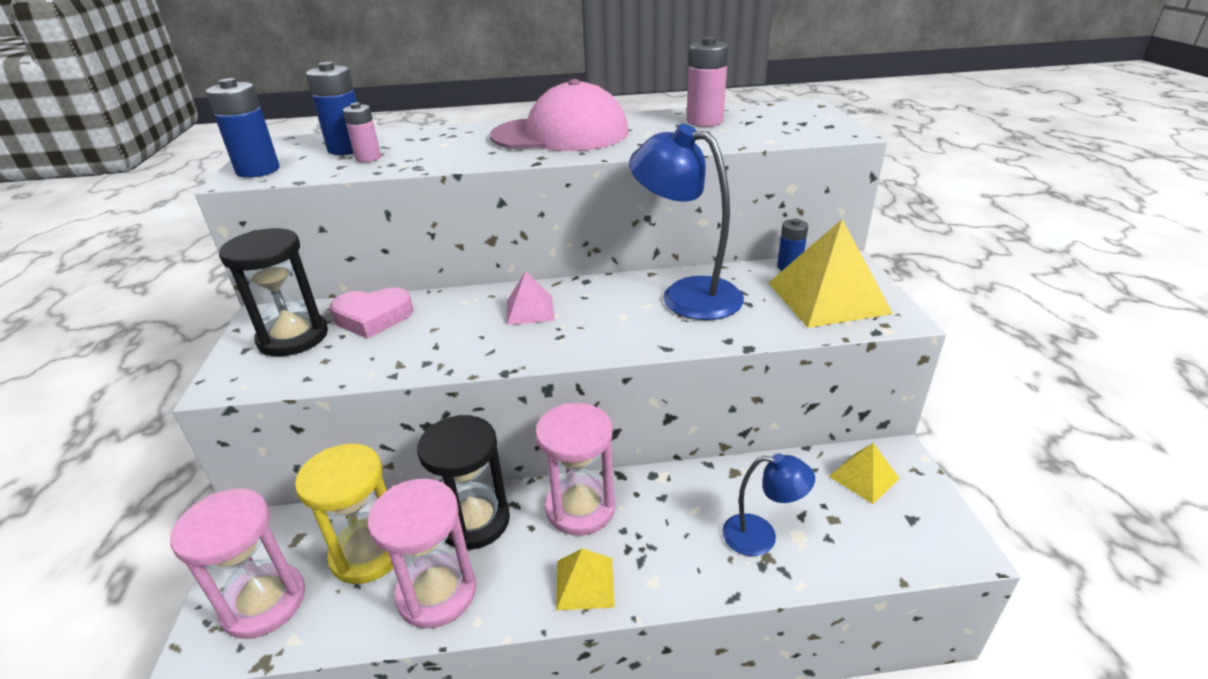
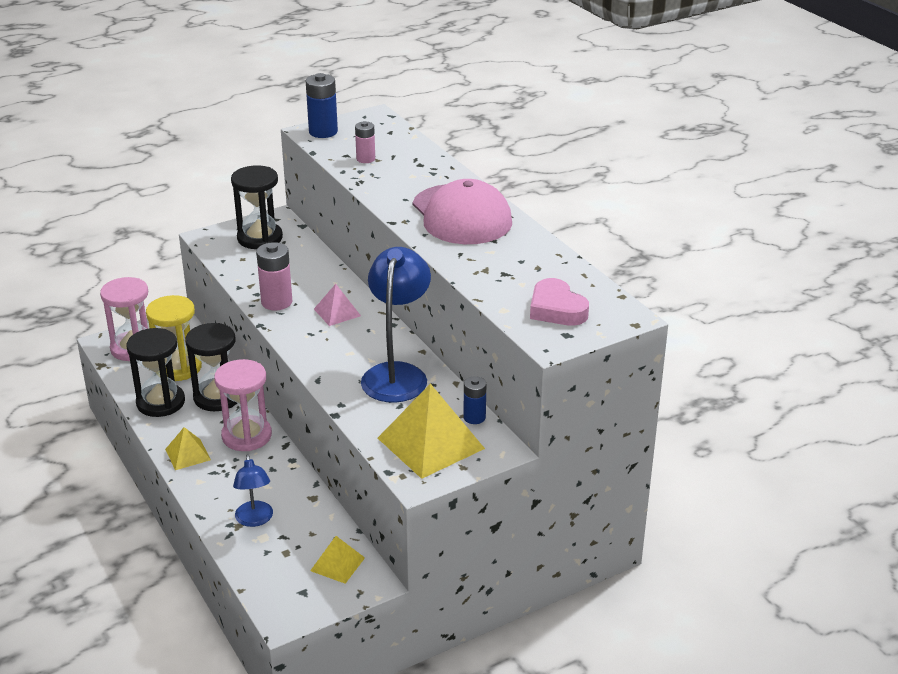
camera: 65 degrees right, 0 degrees up
blue battery [306,62,357,155] -> none
pink heart [330,287,413,339] -> pink heart moved to [530,278,589,326]
pink hourglass [368,478,476,628] -> black hourglass [127,328,185,417]
pink battery [687,37,728,127] -> pink battery moved to [256,242,292,310]

